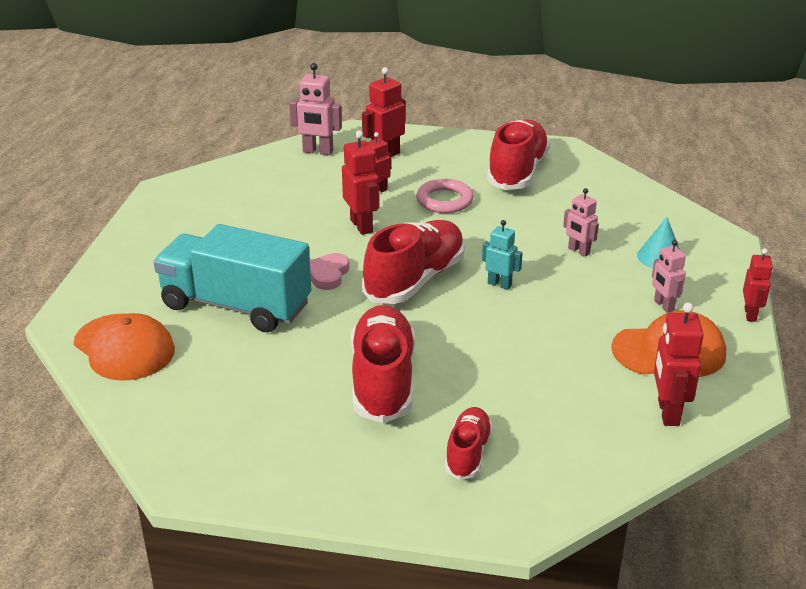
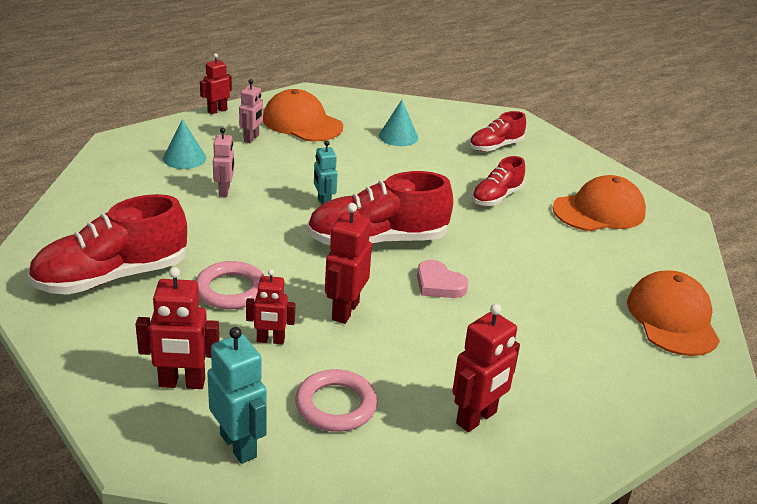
camera: 140 degrees left, 0 degrees up
turquoise truck [154,224,312,332] -> none
pink robot [289,63,342,155] -> turquoise robot [207,327,267,464]
pink heart [310,253,349,290] -> pink heart turned 75 degrees clockwise [417,260,469,298]
red shoe [351,305,415,423] -> red shoe [472,156,525,206], size x0.55
red robot [654,303,704,426] -> red robot moved to [452,304,520,432]
none -> pink ring [295,369,377,432]
none -> turquoise cone [379,100,418,146]
none -> orange cap [553,175,646,231]

